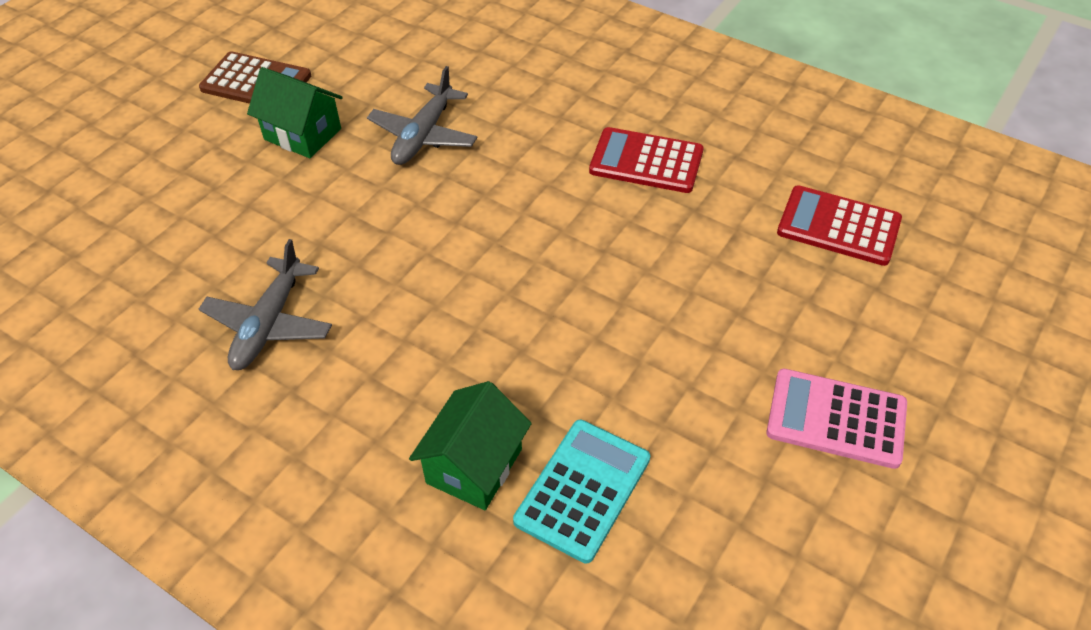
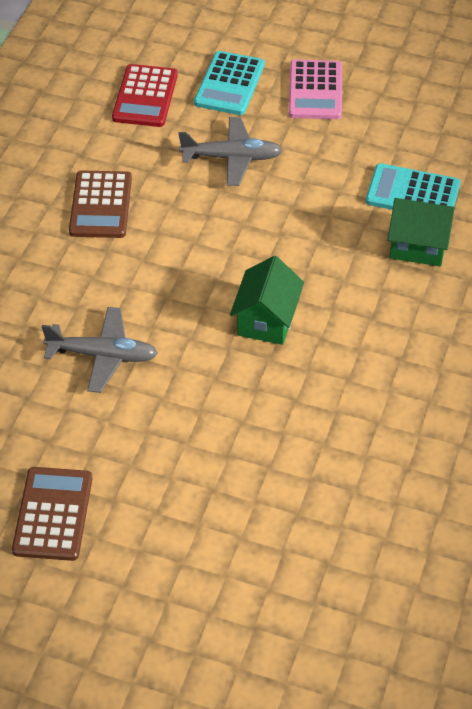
camera: 105 degrees left, 0 degrees up
grey plane [199,239,332,370] -> grey plane moved to [179,117,283,186]
green house [247,67,343,158] -> green house moved to [230,256,304,345]
red calculator [589,127,704,193] -> brown calculator [69,170,132,238]
none -> turquoise calculator [194,51,265,115]

